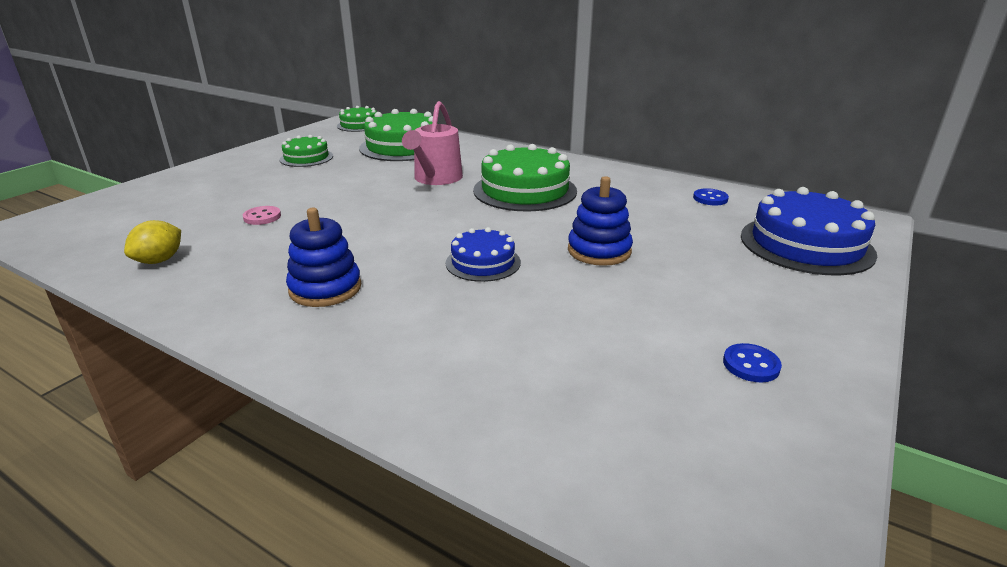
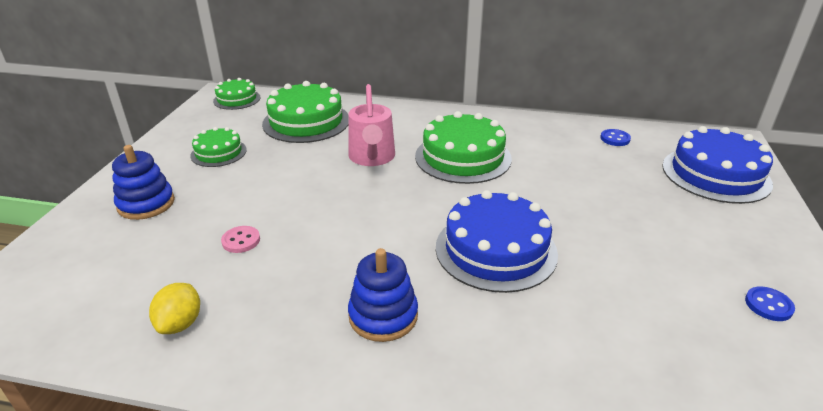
camera: 20 degrees left, 5 degrees up
blue cake [446,227,521,282] -> blue cake [436,190,558,293], size x1.75
blue stacking toy [568,176,633,266] -> blue stacking toy moved to [112,145,175,220]

